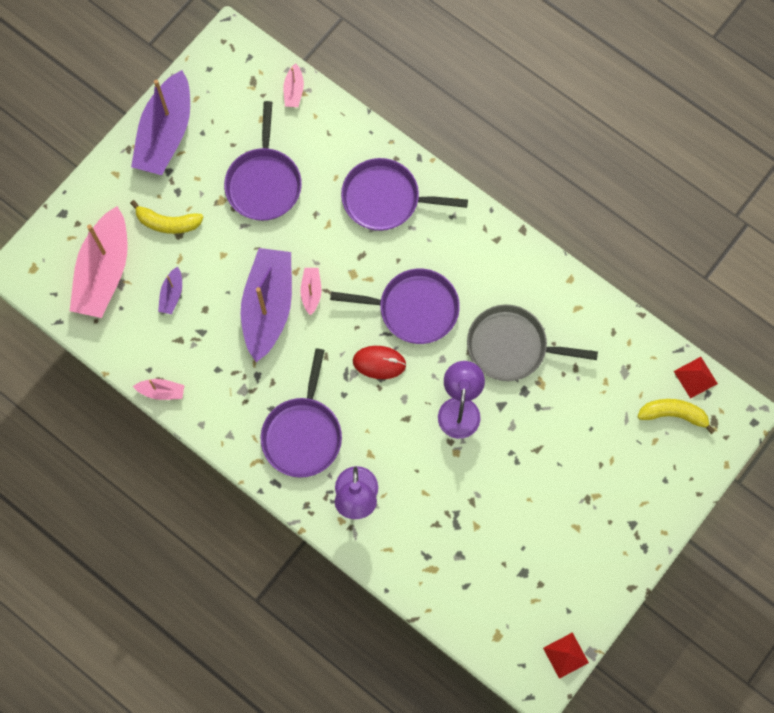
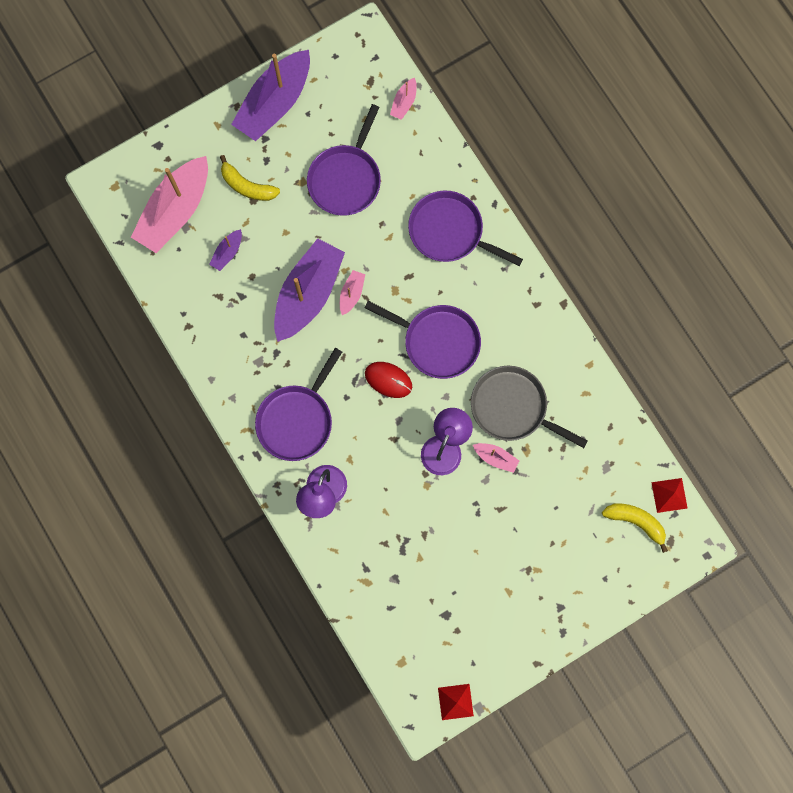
camera: 20 degrees right, 5 degrees up
pink boat [133,379,184,400] -> pink boat moved to [473,443,519,473]

